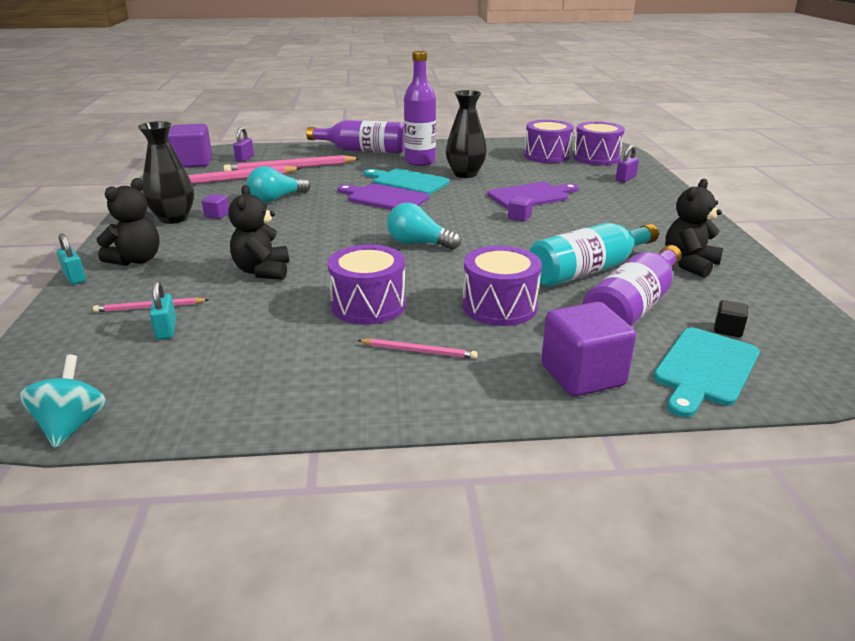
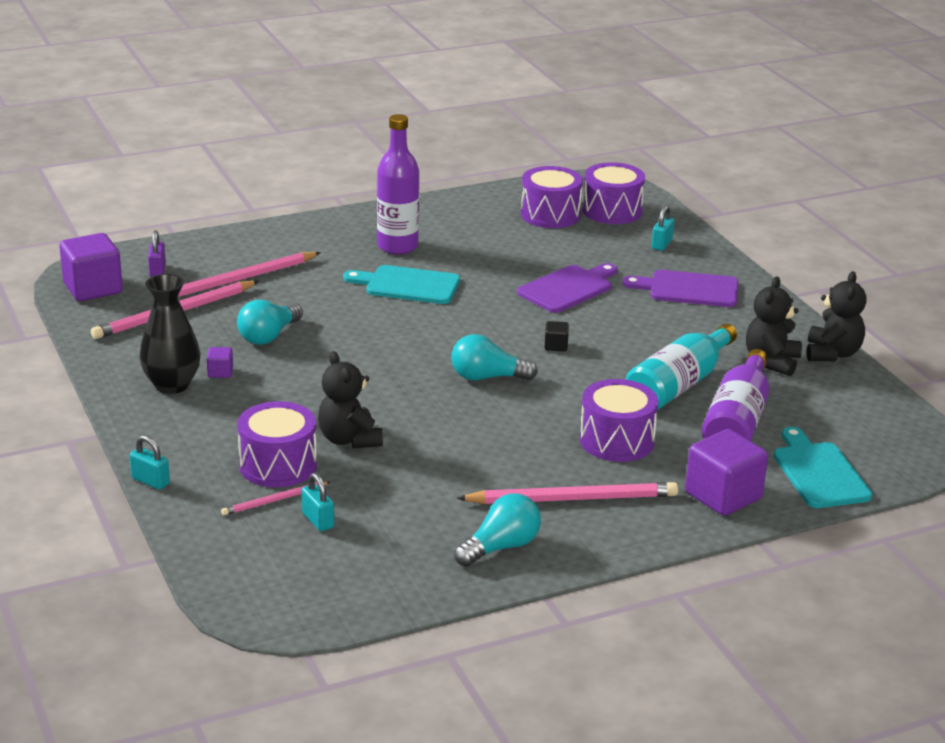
camera: 20 degrees left, 0 degrees up
turquoise spinning top [20,355,107,448] -> none
black teddy bear [97,178,160,266] -> black teddy bear moved to [806,271,867,361]
purple bottle [306,120,405,153] -> none
purple drum [328,245,406,325] -> purple drum moved to [237,401,317,487]
purple cutting board [338,184,429,210] -> purple cutting board moved to [622,270,738,307]
pink pencil [357,338,477,359] -> pink pencil [457,482,678,504], size x1.91
black vase [446,90,487,178] -> none
purple cube [508,196,533,222] -> none
purple padlock [616,145,639,182] -> turquoise padlock [651,205,674,251]
turquoise cutting board [653,328,760,417] -> turquoise cutting board turned 150 degrees clockwise [774,427,872,508]
black cube [714,300,748,337] -> black cube moved to [544,321,569,351]
none -> turquoise light bulb [454,493,541,567]

